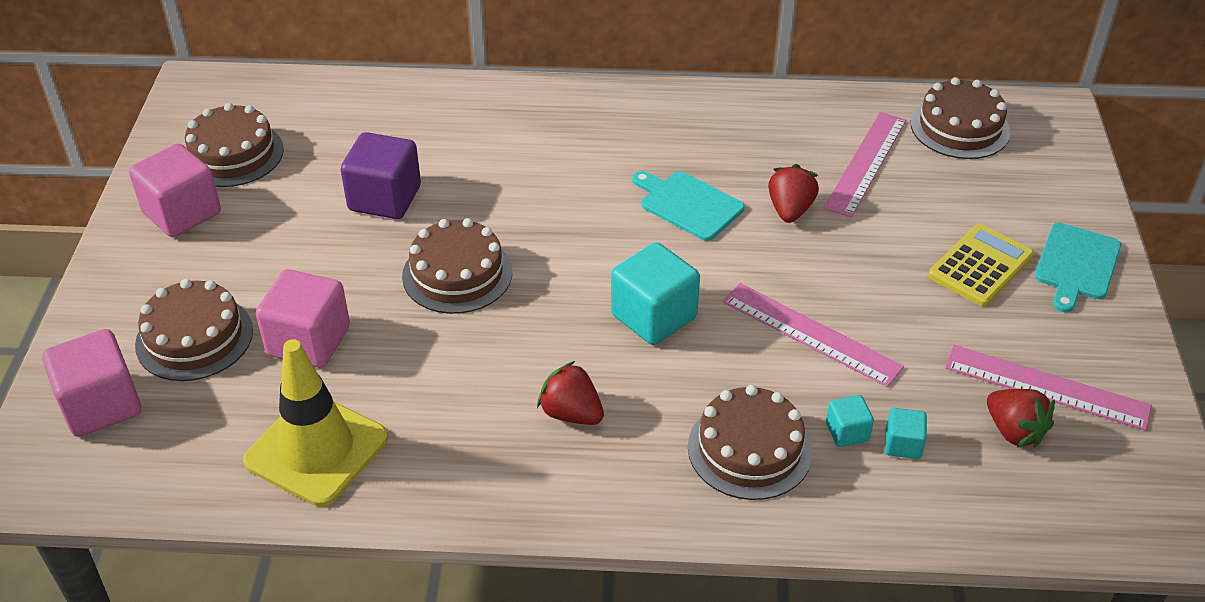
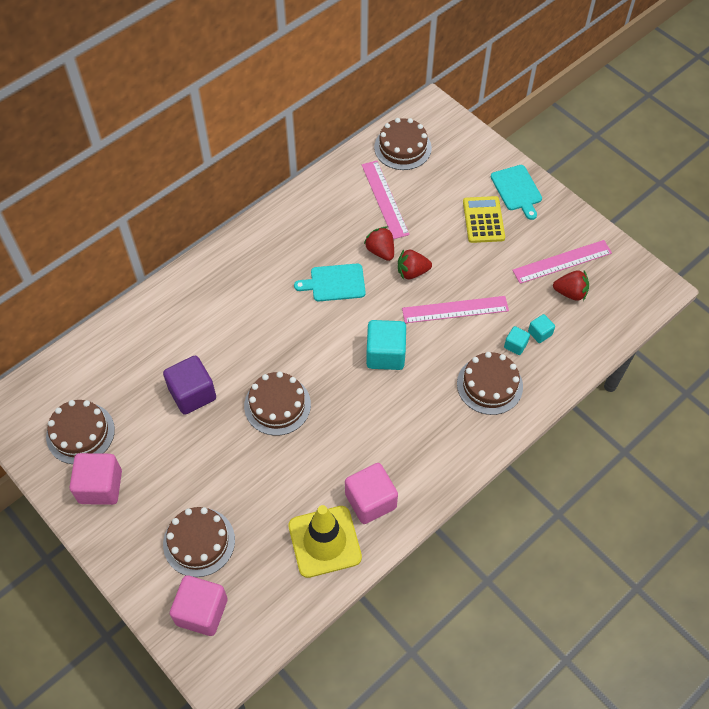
camera: 45 degrees left, 15 degrees up
pink cube [256,269,350,368] -> pink cube moved to [345,463,398,524]
red strawberry [537,361,604,425] -> red strawberry moved to [398,249,432,280]

